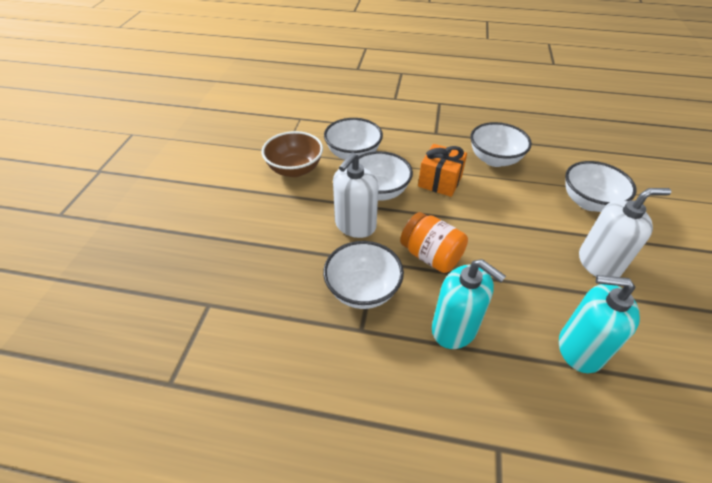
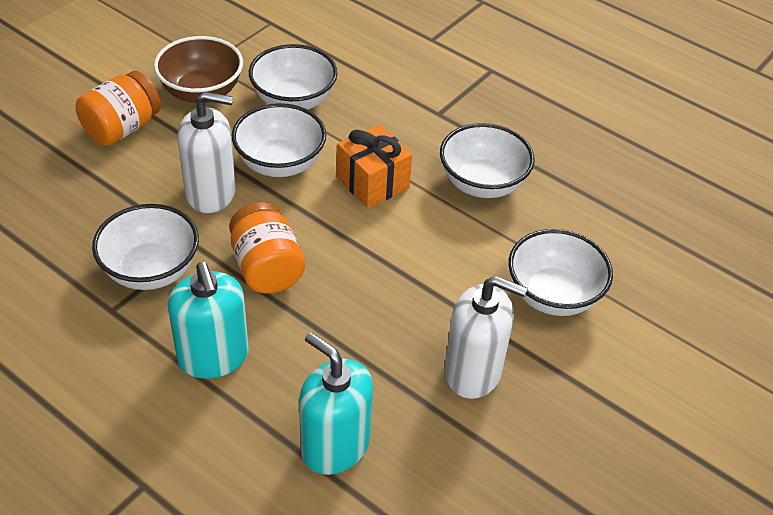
camera: 25 degrees right, 0 degrees up
white soap dispenser [333,152,378,238] -> white soap dispenser turned 150 degrees counterclockwise [177,92,236,213]
none -> orange jar [76,71,161,146]

